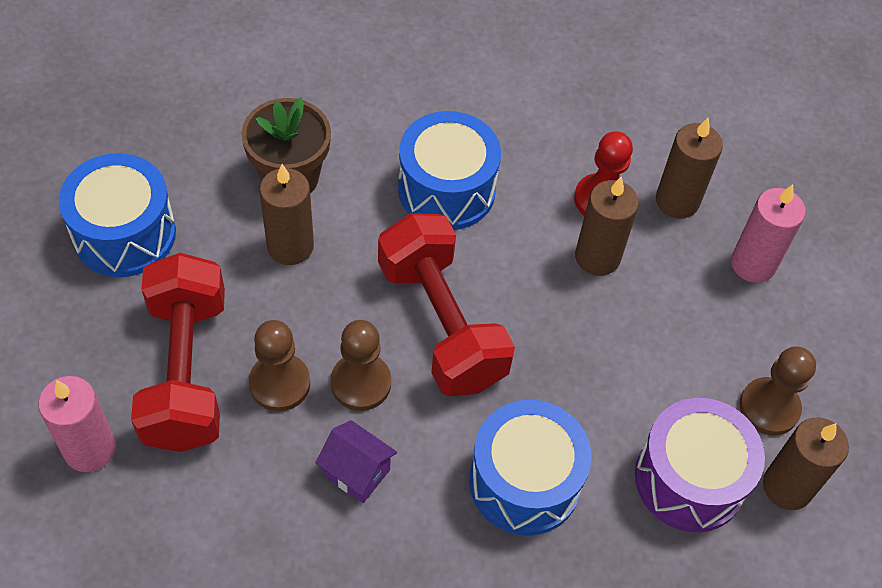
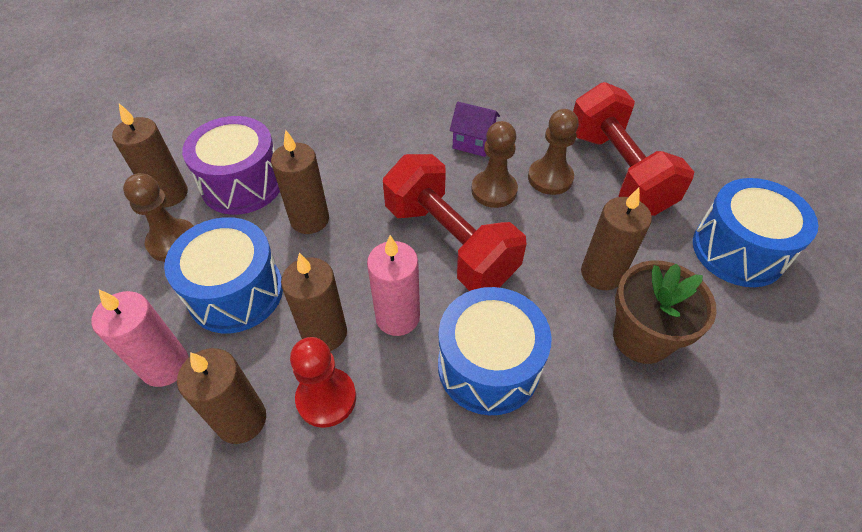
camera: 170 degrees right, 5 degrees down
pink candle [38,376,116,472] -> pink candle moved to [367,235,420,336]
blue drum [469,400,591,536] -> blue drum moved to [164,217,283,333]
none -> brown candle [271,130,329,234]

